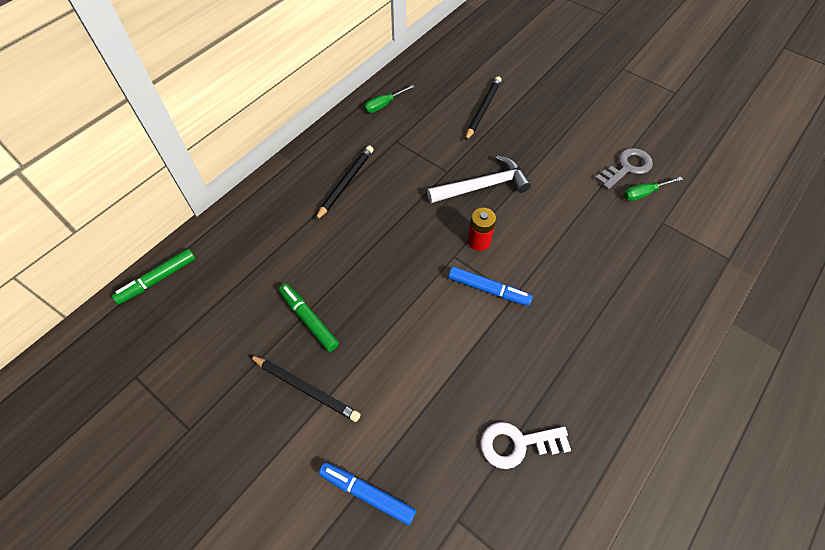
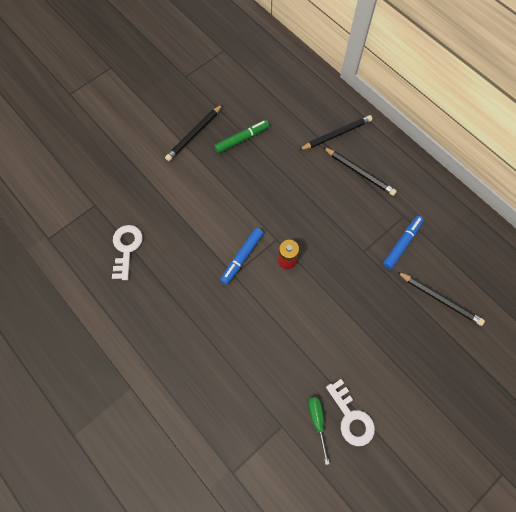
camera: 100 degrees right, 10 degrees up
green marker [112,249,196,304] -> none
blue marker [319,462,416,525] -> blue marker moved to [383,216,424,269]
green screwdriver [364,85,415,113] -> none
white hammer [427,155,531,203] -> none
grey key [595,148,653,189] -> white key [326,379,375,446]
none -> black pencil [299,115,373,150]

